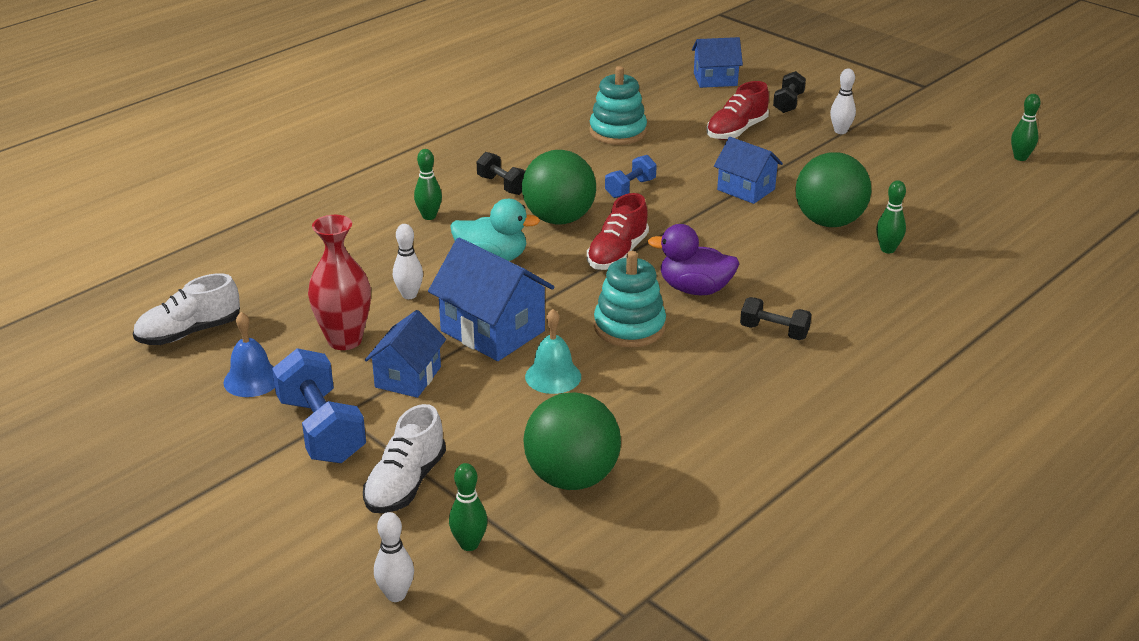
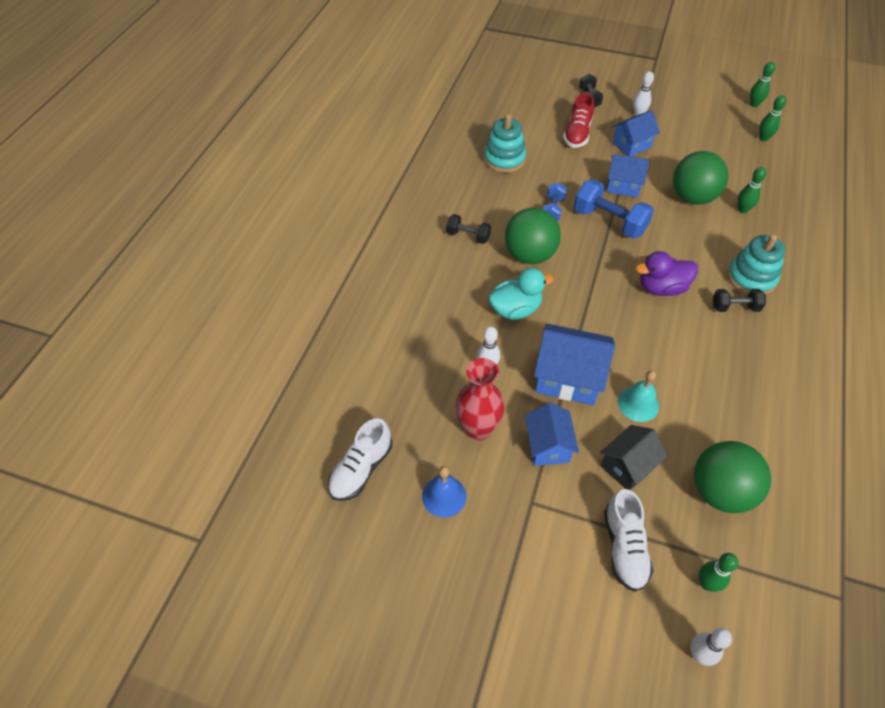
camera: 25 degrees left, 20 degrees up
blue dumbbell [272,348,366,463] -> blue dumbbell moved to [574,179,654,239]
green bowling pin [414,149,442,220] -> green bowling pin moved to [759,95,786,141]
red shoe [587,193,649,270] -> none
turquoise stacking toy [594,251,666,348] -> turquoise stacking toy moved to [727,234,786,295]
blue house [692,37,743,88] -> blue house moved to [612,110,660,157]
none -> black house [600,425,668,490]

